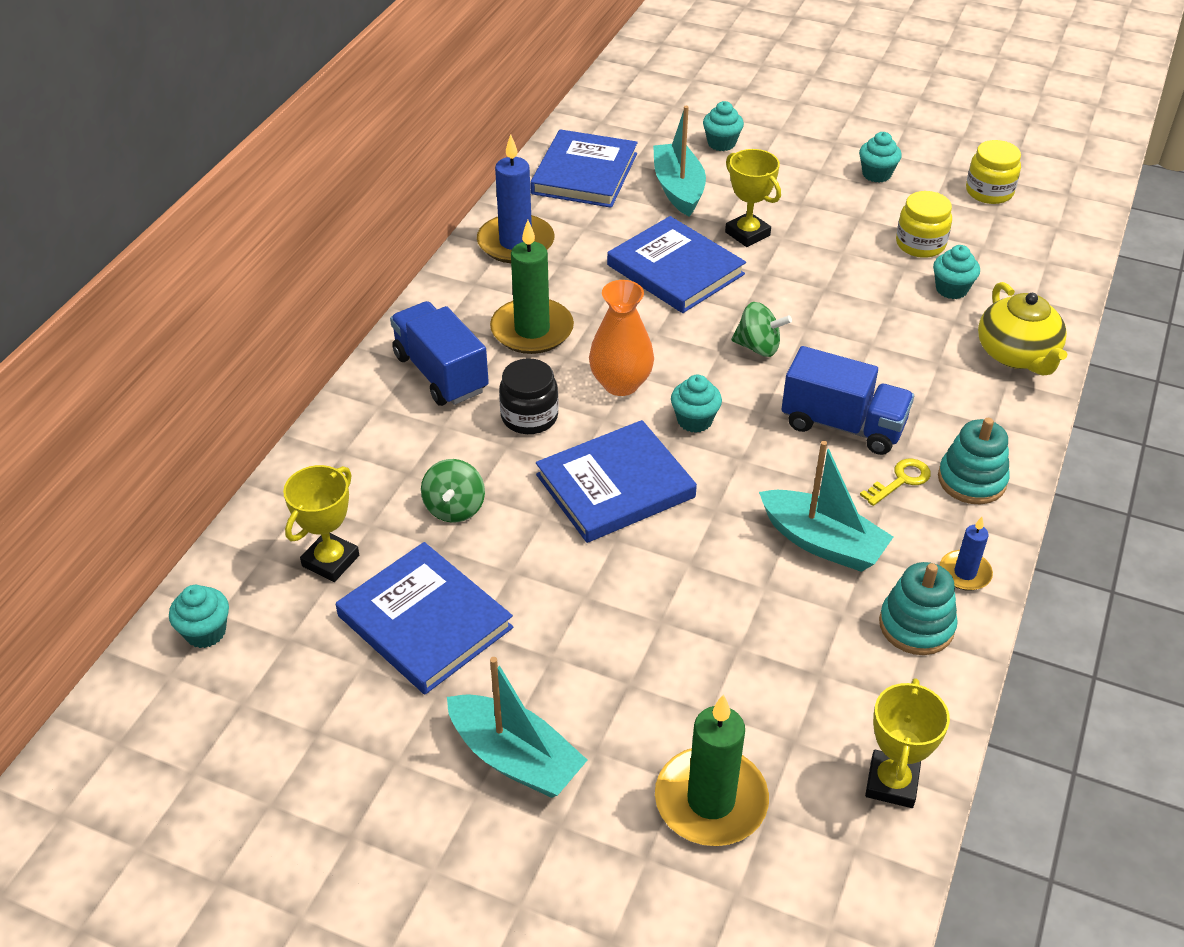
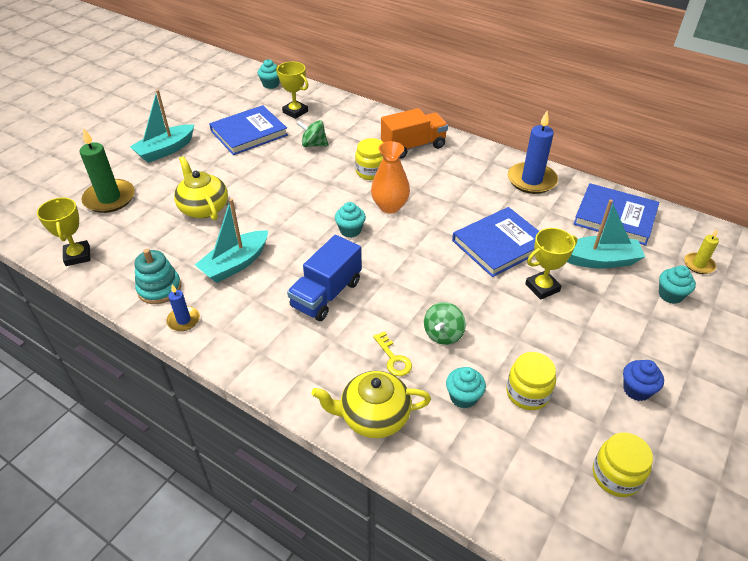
camera: 100 degrees right, 0 degrees up
blue truck [390,301,489,406] -> orange truck [381,108,448,159]
green candle [490,220,574,354] -> none
black jar [499,358,559,434] -> yellow jar [355,138,384,180]
blue book [536,420,697,543] -> none
green spinning top [731,302,792,357] -> green spinning top moved to [424,302,466,345]
turquoise cupcake [859,132,902,183] -> blue cupcake [623,360,664,401]
yellow key [860,459,931,506] -> yellow key moved to [373,331,412,376]
yellow trophy [865,678,950,808] -> yellow trophy turned 45 degrees clockwise [37,198,91,266]
turquoise stacking toy [938,418,1010,504] -> none
none -> yellow teapot [174,156,228,220]
none -> yellow candle [684,228,719,274]

